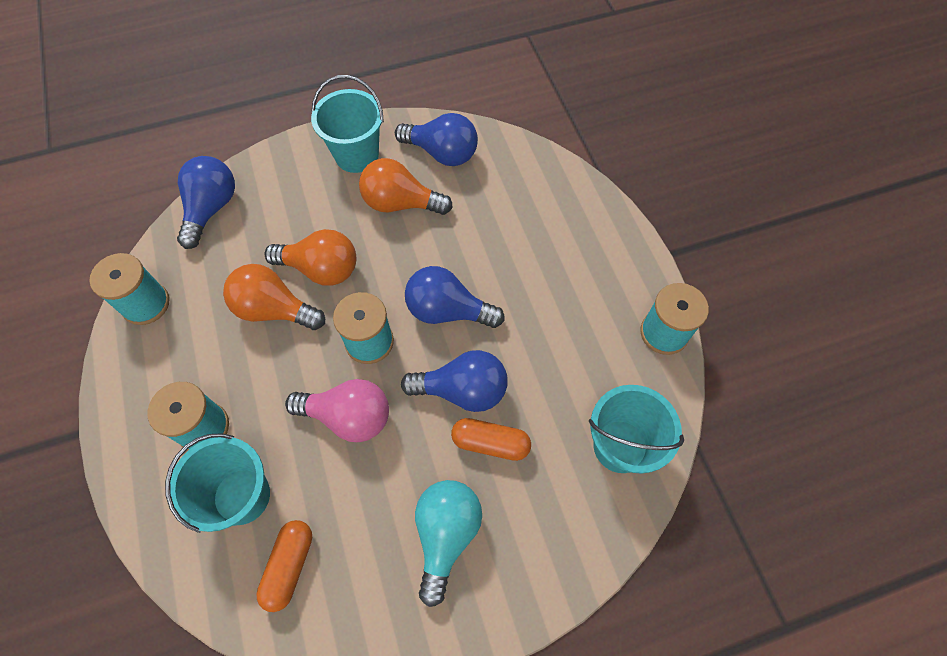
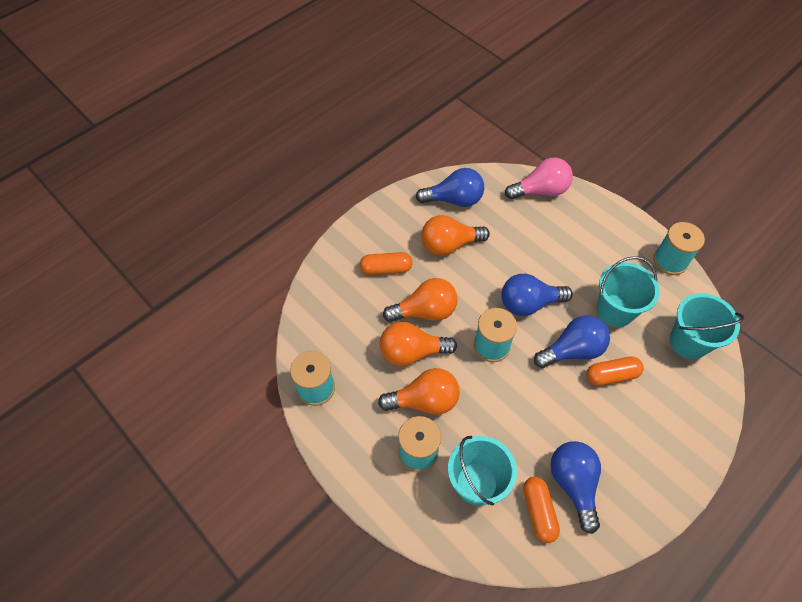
camera: 25 degrees left, 5 degrees down
blue light bulb [177,156,235,249] -> blue light bulb moved to [550,441,601,534]
pink light bulb [285,379,389,442] -> pink light bulb moved to [505,158,573,199]
turquoise bucket [311,75,384,173] -> turquoise bucket moved to [597,256,660,327]
turquoise light bulb [415,480,482,607] -> none
none -> orange capsule [360,252,413,275]
none -> orange light bulb [378,368,460,415]

